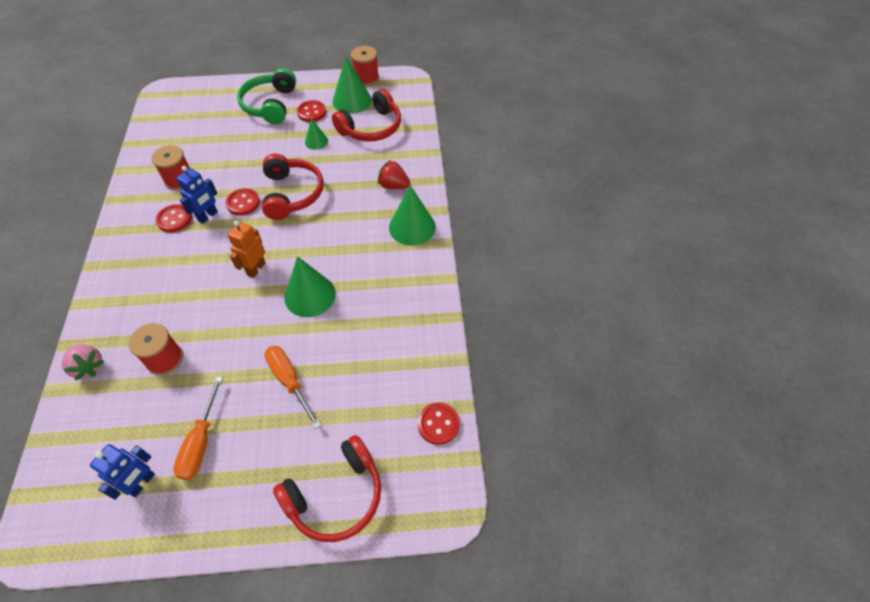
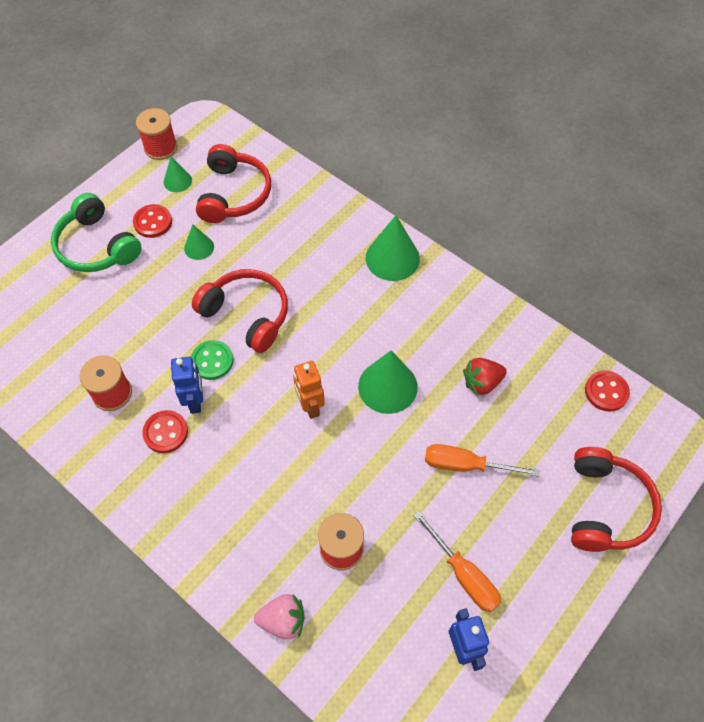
camera: 45 degrees left, 5 degrees up
red button [226,188,260,216] -> green button [191,340,233,380]
green cone [332,57,372,114] -> green cone [164,157,192,192], size x0.55
red strawberry [378,160,410,189] -> red strawberry moved to [463,358,507,397]

